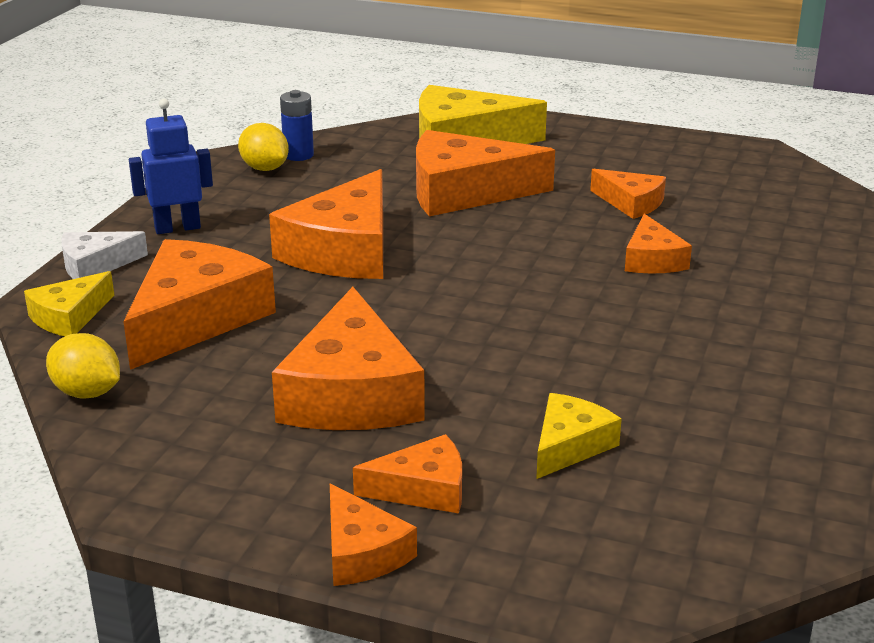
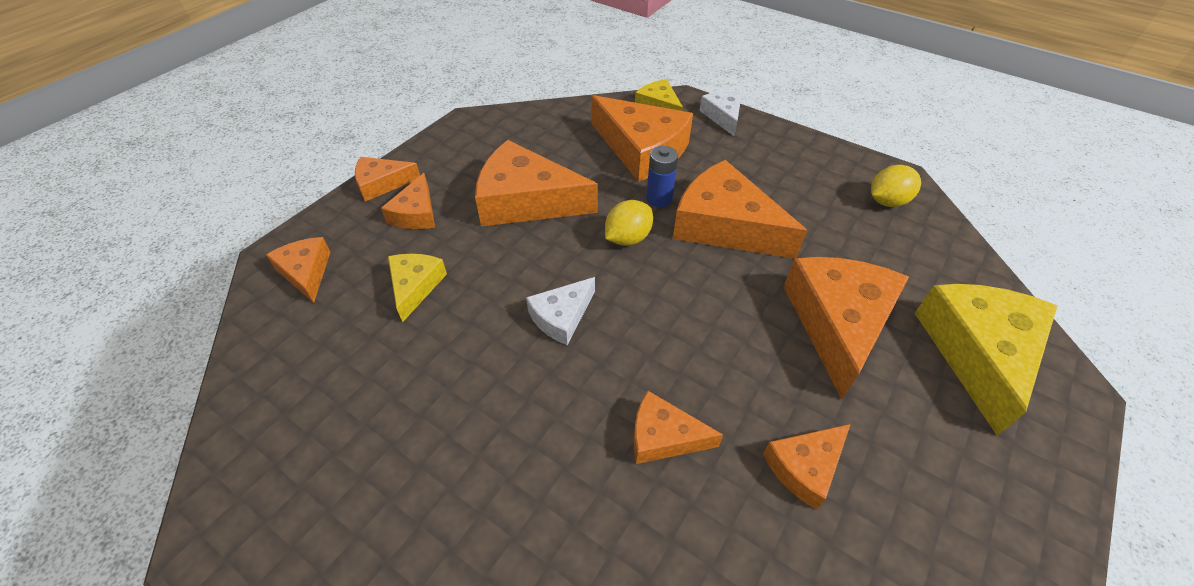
camera: 105 degrees right, 20 degrees up
yellow lemon [46,333,120,399] -> yellow lemon moved to [605,200,653,246]
blue robot [129,99,213,234] -> none
blue battery [280,90,314,161] -> blue battery moved to [646,146,678,207]
yellow cheese [536,393,622,479] -> yellow cheese turned 135 degrees counterclockwise [388,254,447,322]
none -> orange cheese [266,237,330,303]
none -> white cheese [526,277,595,345]

